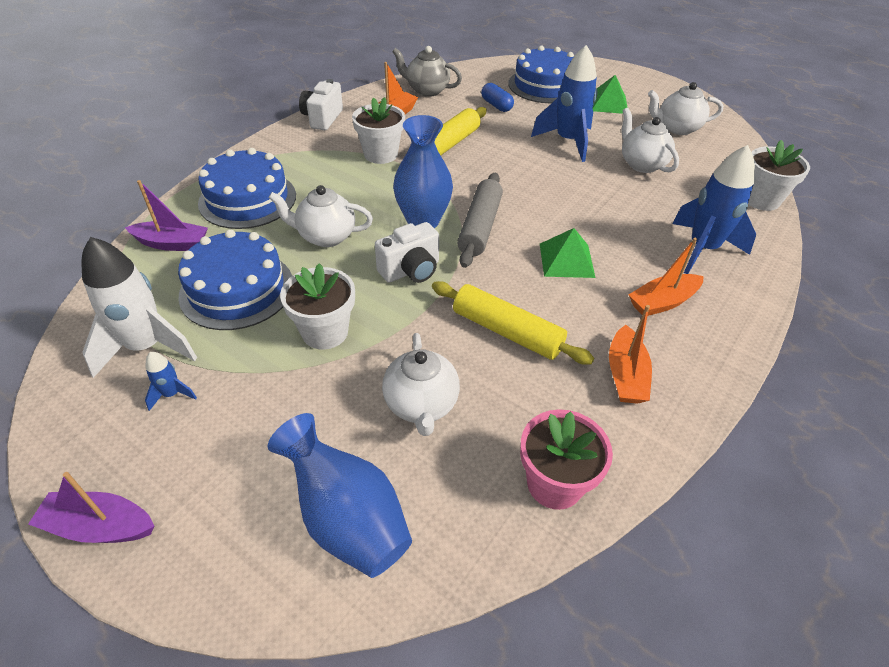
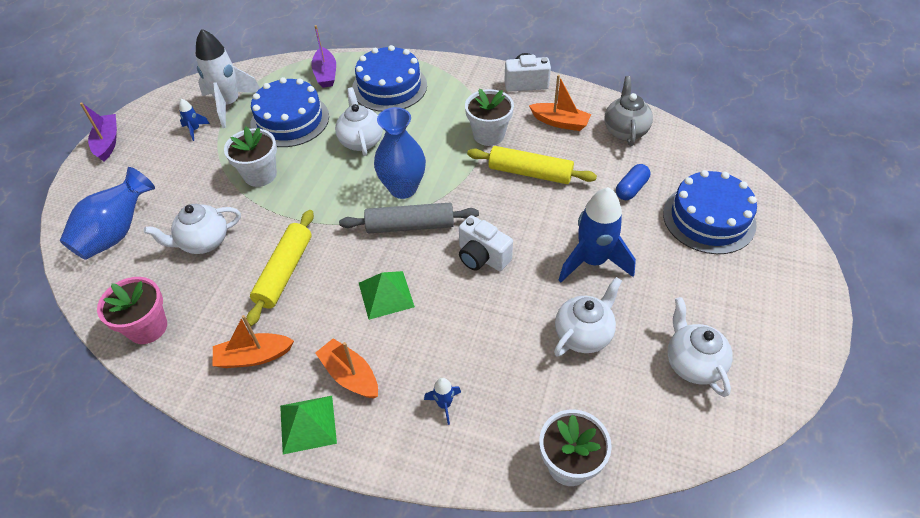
camera: 75 degrees right, 5 degrees up
white camera [375,222,439,283] -> white camera moved to [459,215,513,271]
green pyramid [592,75,628,114] -> green pyramid moved to [280,396,337,454]
blue rocket [672,145,756,274] -> blue rocket [424,378,461,425], size x0.44

